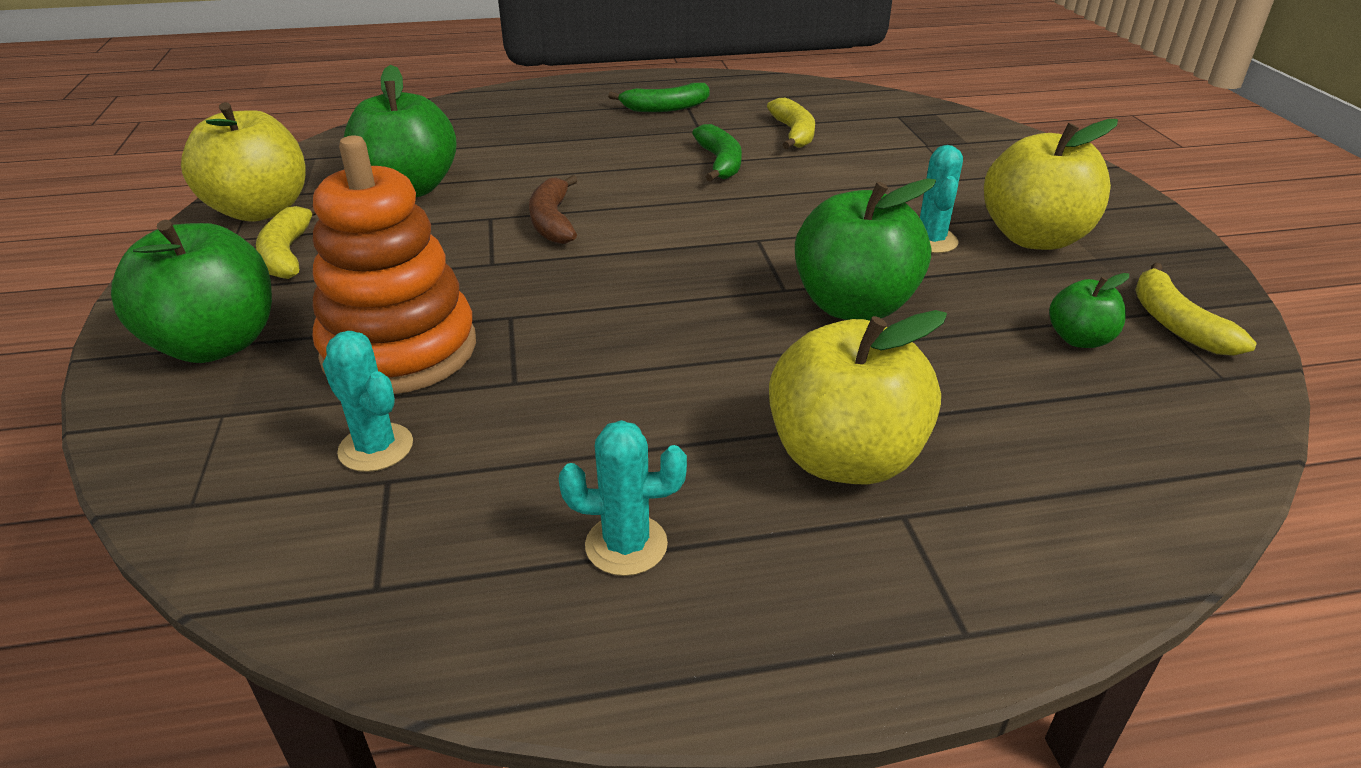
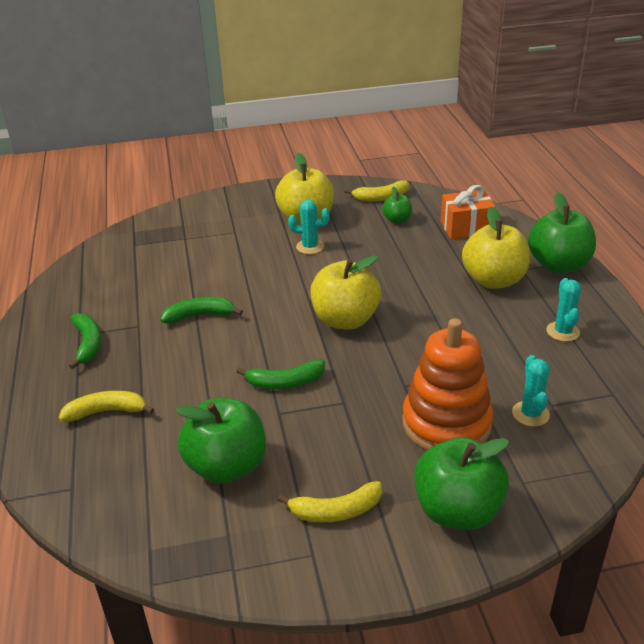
camera: 90 degrees left, 0 degrees up
yellow apple [181,102,305,222] -> yellow apple moved to [311,255,381,330]
turquoise cactus [322,331,413,472] -> turquoise cactus turned 45 degrees counterclockwise [512,355,550,427]
brown banana [529,175,578,244] -> green banana [236,359,325,389]
yellow banana [767,97,815,149] -> yellow banana moved to [59,391,154,422]
green apple [795,178,936,321] -> green apple moved to [528,192,596,273]
none -> orange gift [441,185,496,239]

